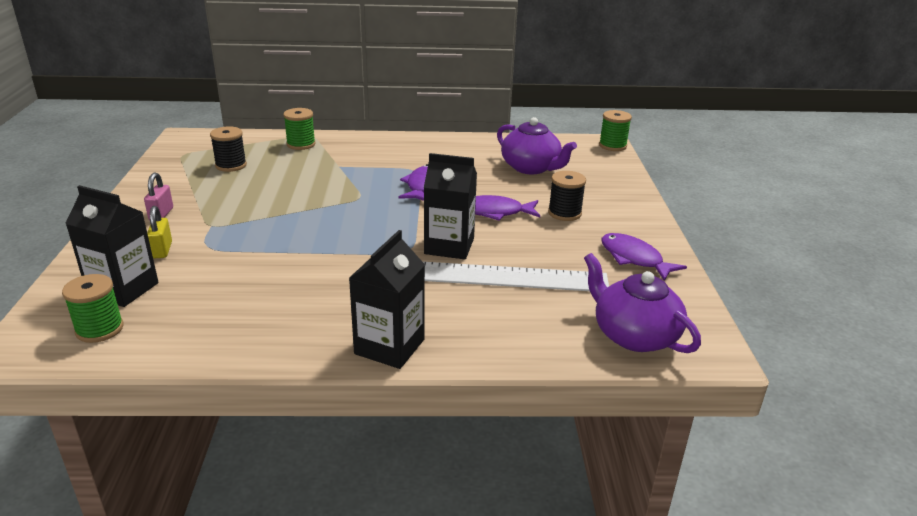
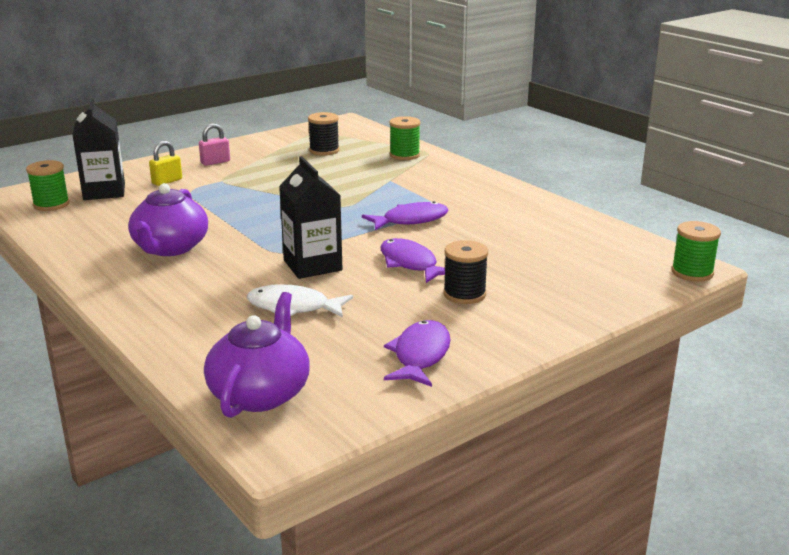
camera: 55 degrees right, 5 degrees down
black carton [349,230,425,369] -> none
white ruler [423,262,609,291] -> white fish [247,284,353,318]
purple teapot [497,117,577,174] -> purple teapot moved to [128,183,208,256]

